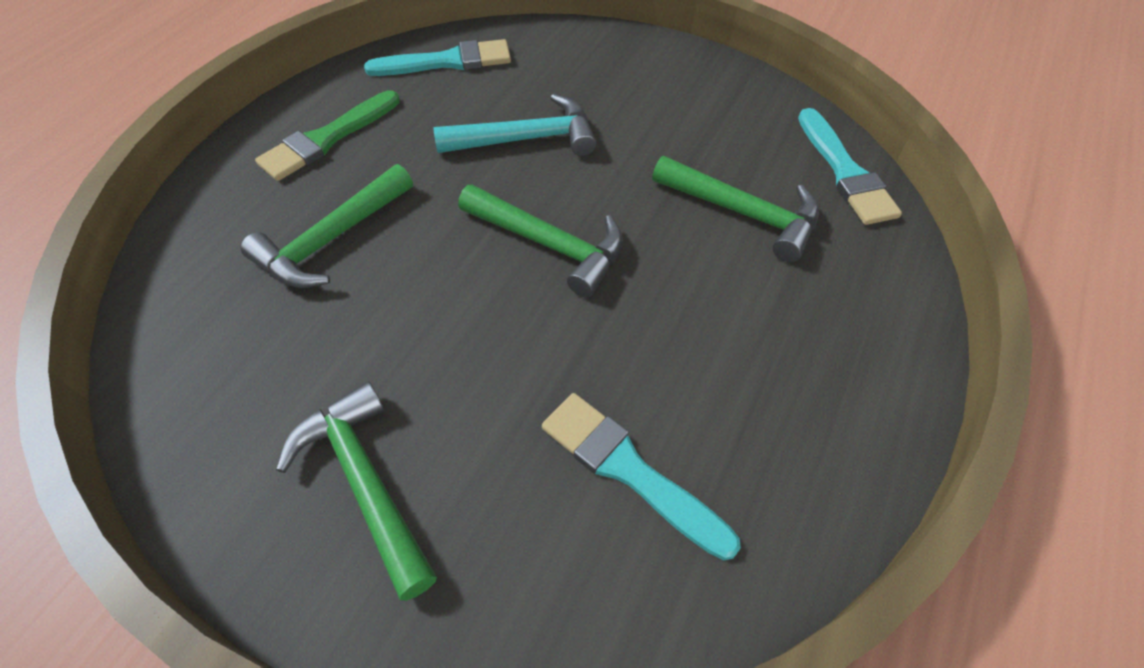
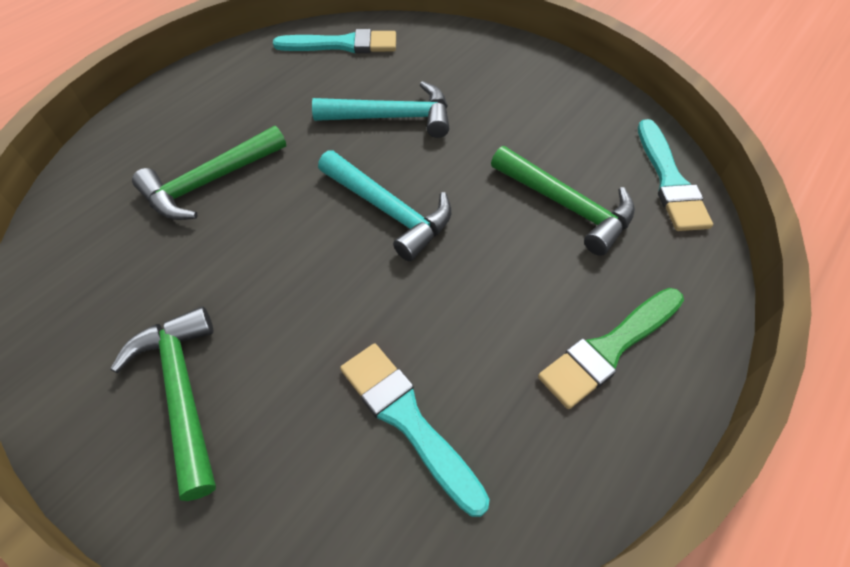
camera: 10 degrees right, 0 degrees up
green brush [255,90,399,181] -> green brush moved to [538,288,684,409]
green hammer [458,184,623,298] -> turquoise hammer [318,150,451,261]

